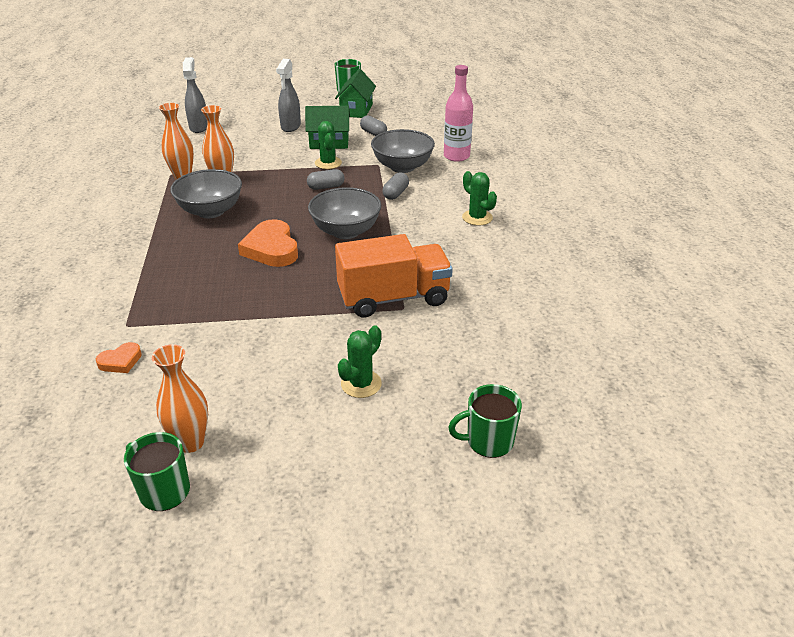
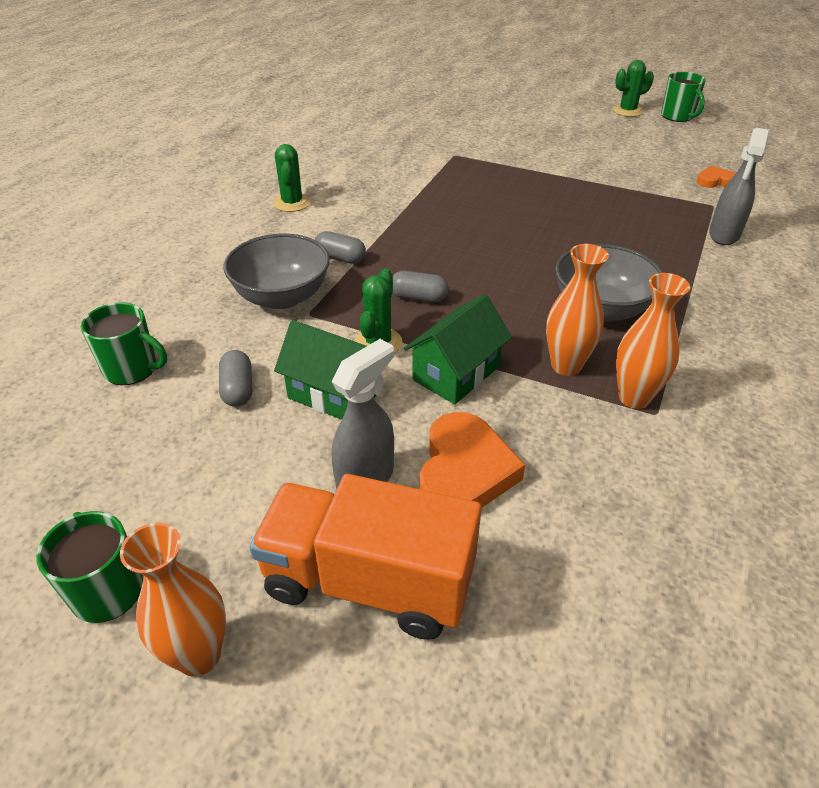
camera: 150 degrees left, 5 degrees up
orange vase [152,344,208,453] -> orange vase moved to [120,523,226,677]
grey spray bottle [183,57,208,133] -> grey spray bottle moved to [709,128,769,245]
orange heart [238,219,298,267] -> orange heart moved to [419,412,525,508]
grey bowl [308,187,381,239] -> none
green house [335,69,376,118] -> green house moved to [404,294,512,404]
orange truck [335,234,453,317] -> orange truck moved to [249,474,482,640]
green cactus [338,325,382,398] -> green cactus moved to [613,60,654,117]
grey capsule [382,172,409,200] -> grey capsule turned 60 degrees clockwise [315,231,366,264]
pink bottle [444,65,473,162] -> none
green mug [448,384,522,458] -> green mug moved to [81,303,167,385]

